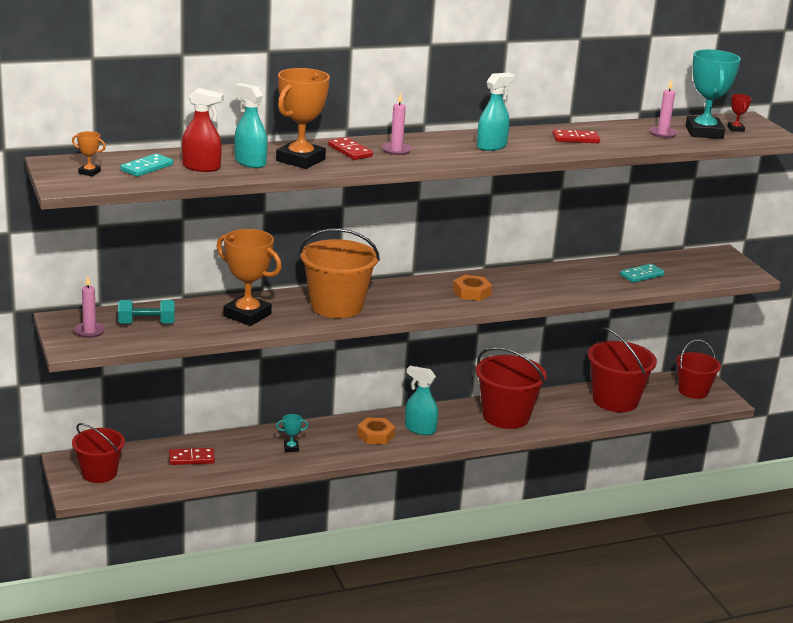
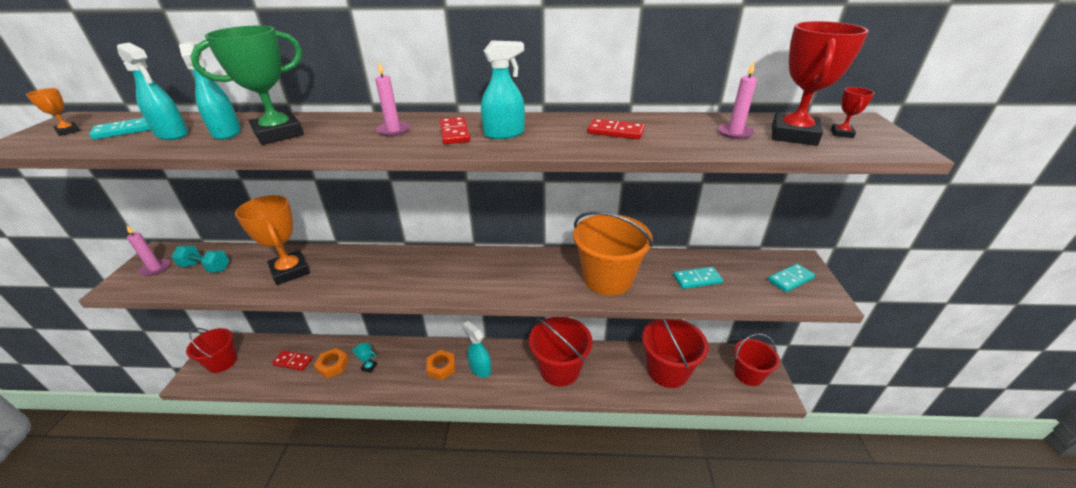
camera: 25 degrees right, 10 degrees up
red spray bottle [182,88,224,172] -> turquoise spray bottle [117,43,188,140]
orange trophy [276,68,330,169] -> green trophy [190,25,304,145]
orange bucket [299,228,380,318] -> orange bucket moved to [573,211,653,296]
red domino [328,137,373,160] -> red domino moved to [440,117,470,144]
orange nut [453,275,492,301] -> orange nut moved to [314,348,349,378]
turquoise trophy [685,49,741,139] -> red trophy [772,21,869,146]
none -> turquoise domino [768,263,815,292]

